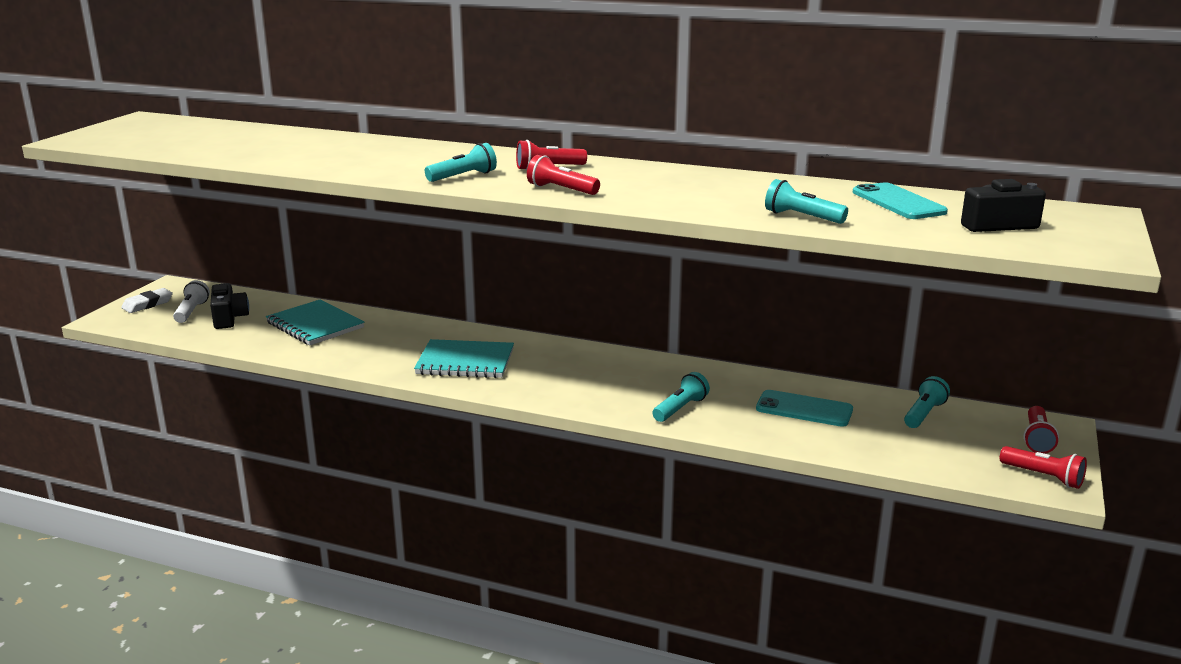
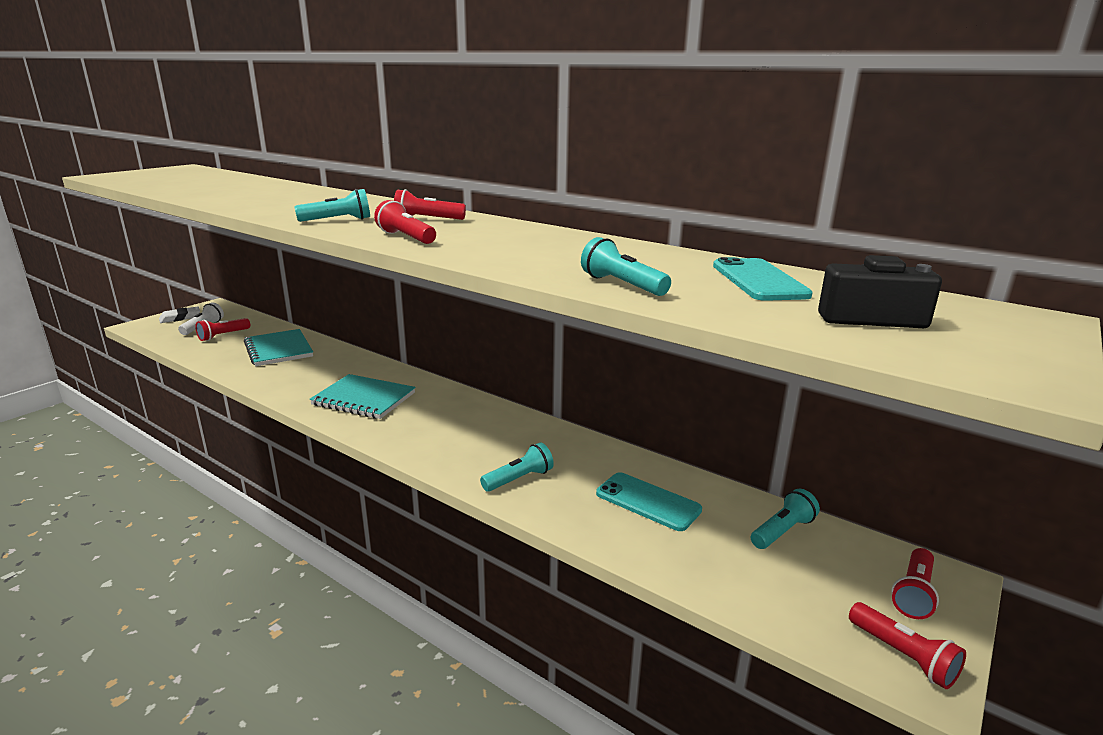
camera: 15 degrees right, 0 degrees up
black camera [210,283,249,329] -> red flashlight [195,318,250,341]

